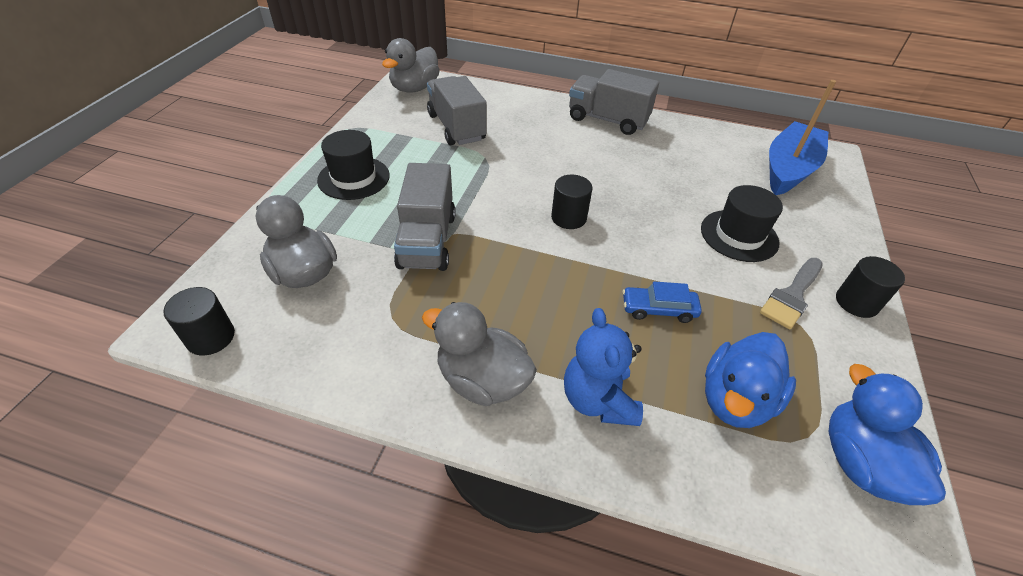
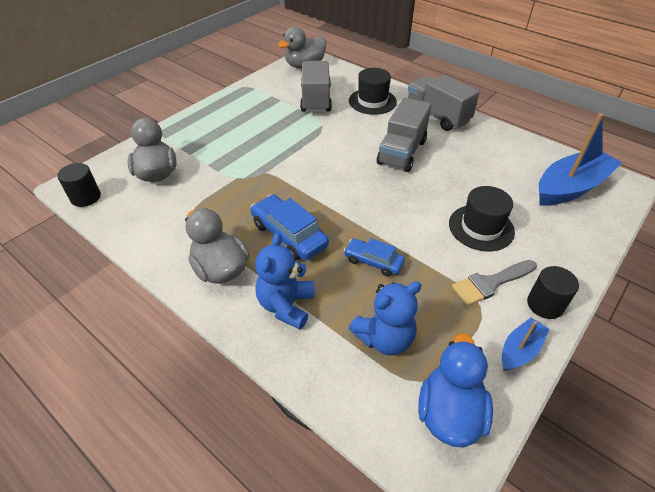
camera: 25 degrees right, 0 degrees up
black hat [317,130,390,200] -> black hat moved to [349,68,397,115]
grey truck [394,163,456,271] -> grey truck moved to [377,97,431,172]
black cylinder [551,175,592,229] -> none
blue duck [705,332,796,428] -> blue teddy bear [349,281,422,355]
none -> blue car [251,195,329,260]
none -> blue boat [502,318,550,371]

